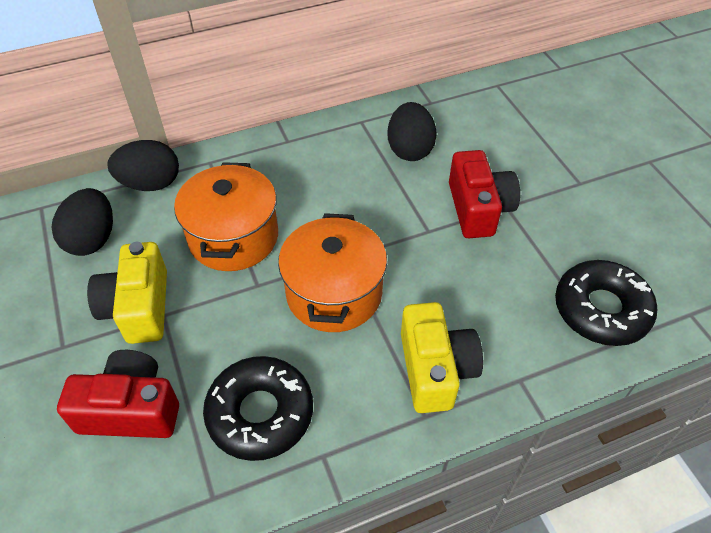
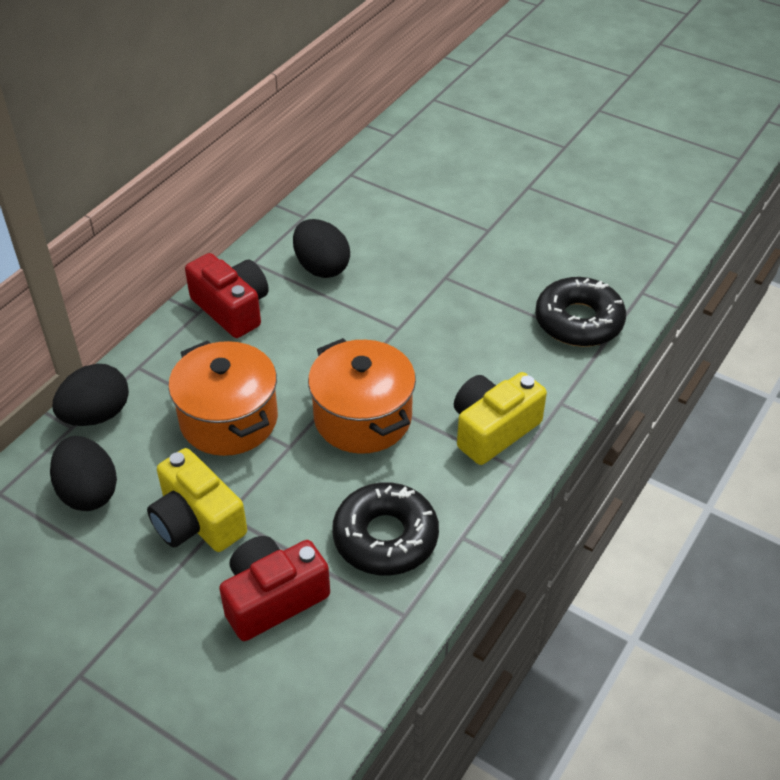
camera: 35 degrees left, 5 degrees down
yellow camera [401,302,483,413] -> yellow camera turned 90 degrees counterclockwise [454,372,547,465]
red camera [449,150,520,238] -> red camera moved to [185,253,269,338]

